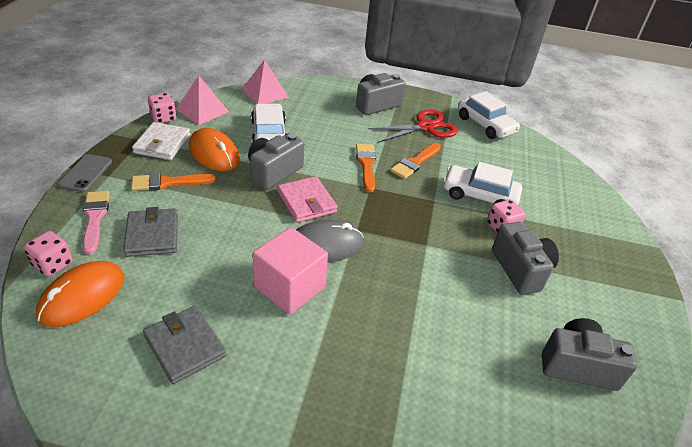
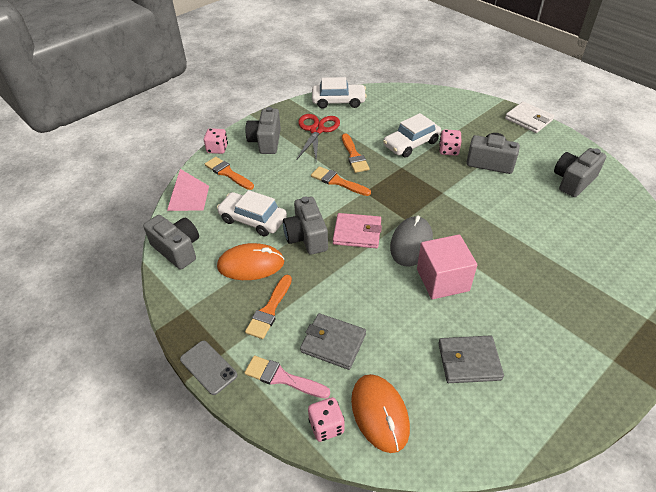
camera: 50 degrees left, 5 degrees up
white wallet [132,122,190,160] -> white wallet moved to [505,102,554,133]
pink dice [148,93,177,123] -> pink dice moved to [204,128,228,154]
pink pyramid [176,76,229,125] -> grey camera [143,215,199,269]
none -> orange brush [205,157,254,190]

